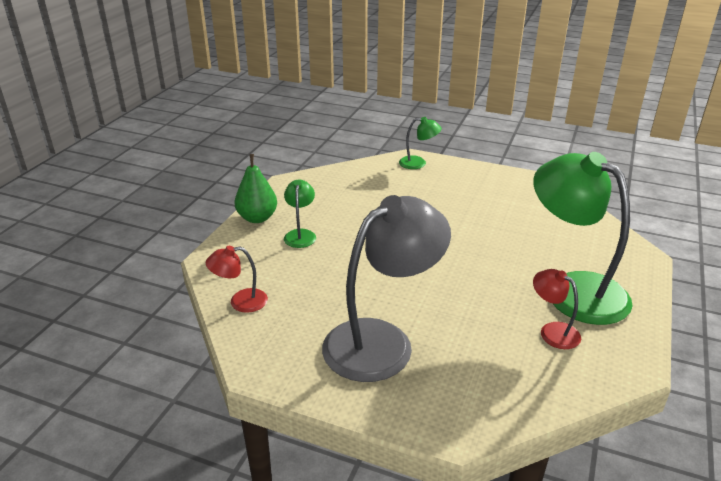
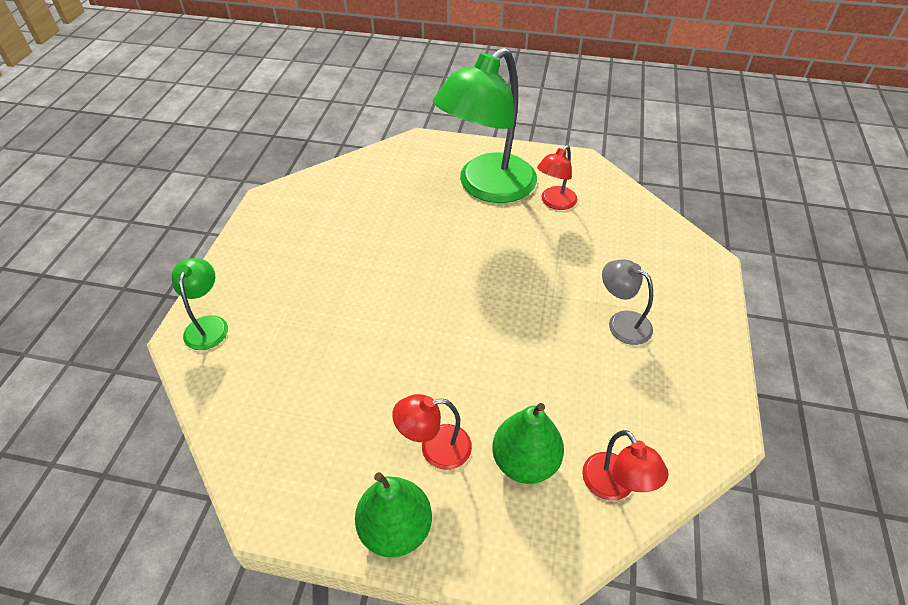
camera: 100 degrees left, 15 degrees up
green lamp [284,180,316,248] -> red lamp [392,394,472,470]
grey lamp [322,195,451,382] -> grey lamp [602,259,653,345], size x0.45
none -> green pear [492,403,564,484]

